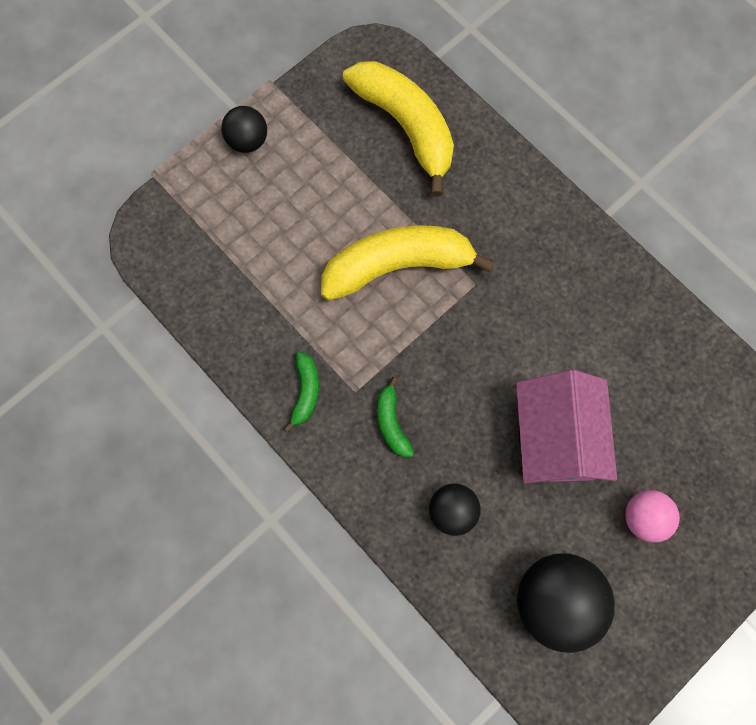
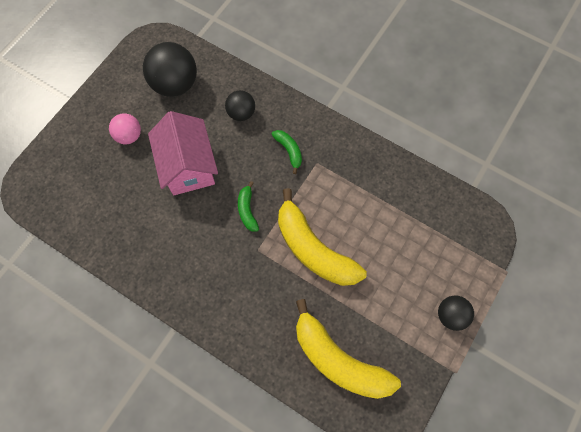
camera: 165 degrees right, 5 degrees down
green banana [284,352,319,432] -> green banana moved to [238,181,259,231]
yellow banana [321,225,494,301] -> yellow banana turned 75 degrees clockwise [278,188,367,286]

